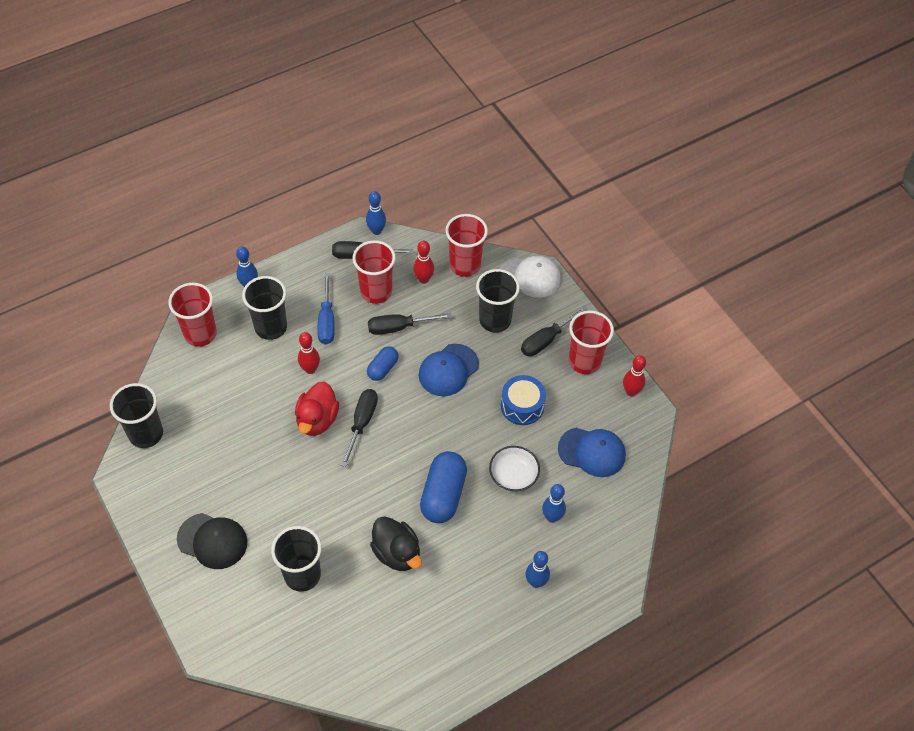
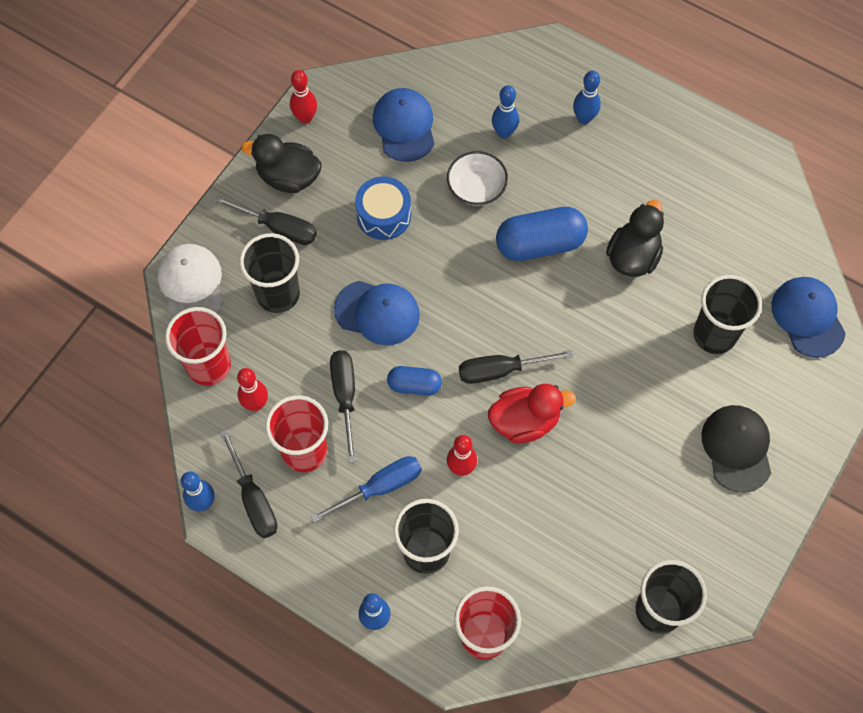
camera: 115 degrees left, 10 degrees up
black screwdriver [368,313,452,335] -> black screwdriver turned 150 degrees counterclockwise [330,350,356,463]
red cup [569,310,614,374] -> black duck [241,134,322,193]
none -> blue cap [772,277,846,358]

